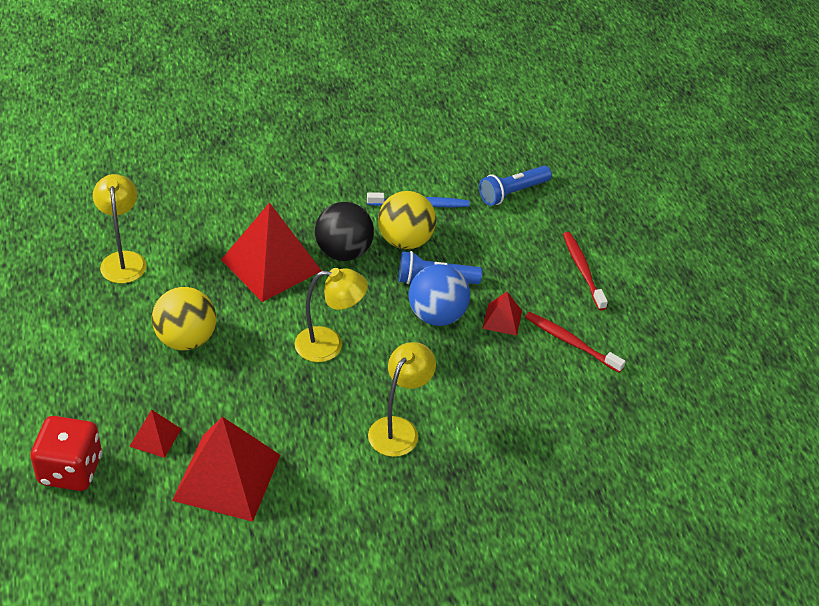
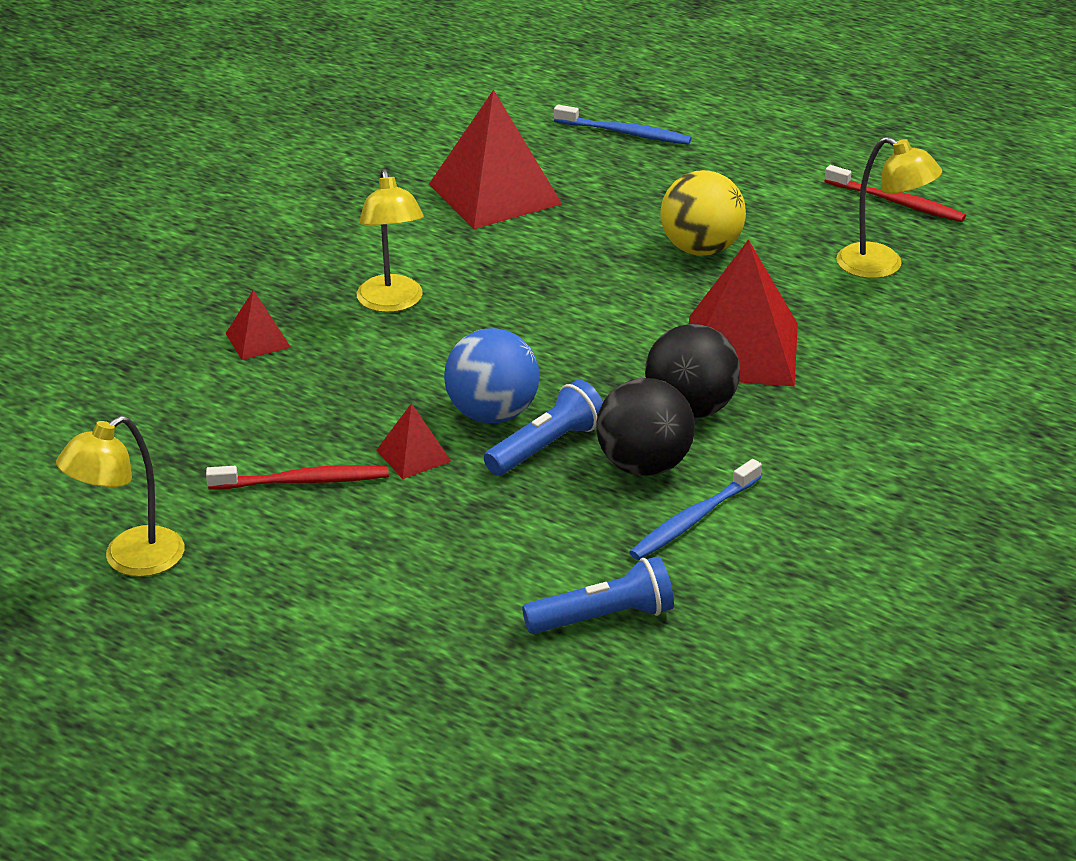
camera: 140 degrees right, 10 degrees down
red dice [30,416,102,491] -> blue toothbrush [554,105,692,145]
red pyramid [129,409,181,458] -> red pyramid moved to [225,290,291,360]
yellow lamp [295,268,368,362] -> yellow lamp moved to [56,416,184,577]
yellow ball [378,191,436,249] -> black ball [596,378,695,476]
blue flashlight [479,166,552,206] -> blue flashlight turned 60 degrees clockwise [522,556,674,634]
red toothbrush [563,232,608,310] -> red toothbrush moved to [825,165,966,222]

